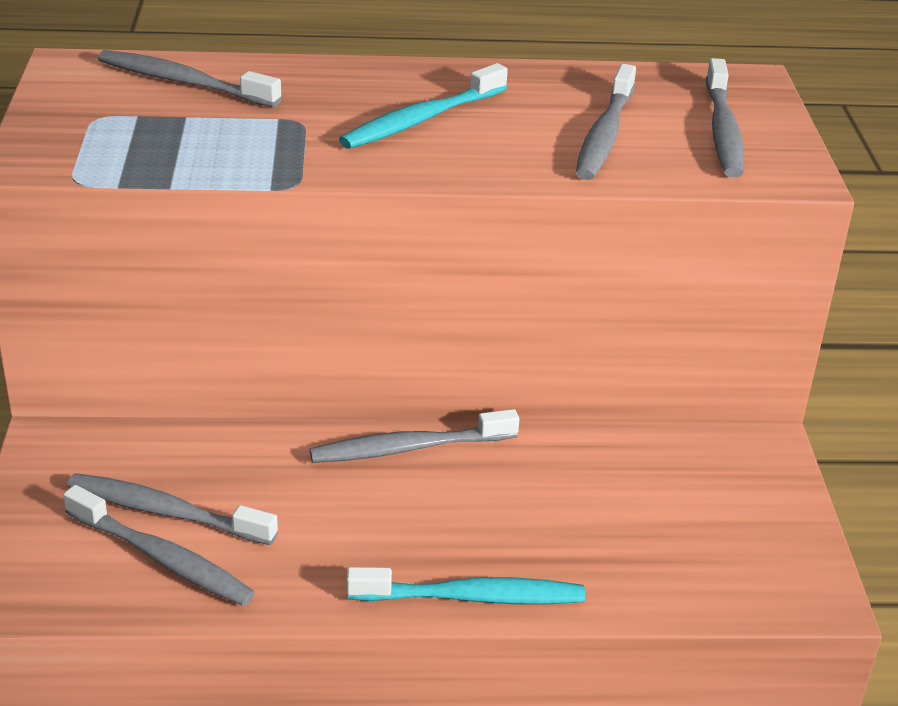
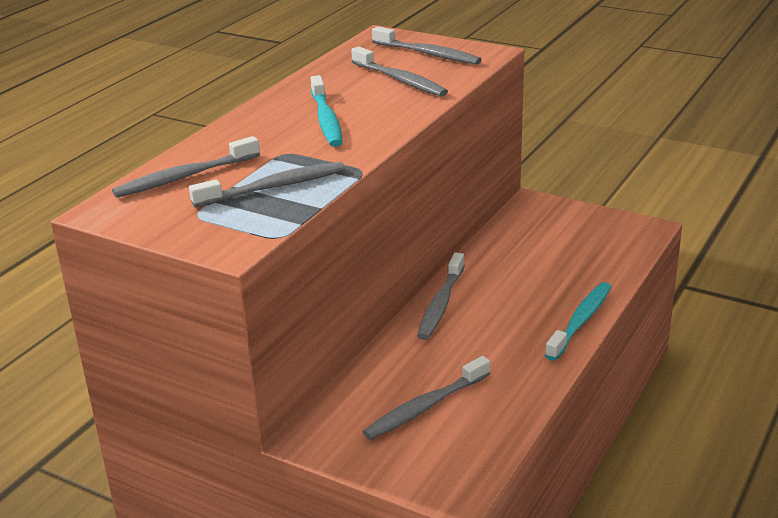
camera: 55 degrees left, 5 degrees down
grey toothbrush [63,485,255,606] -> grey toothbrush moved to [189,162,345,208]

